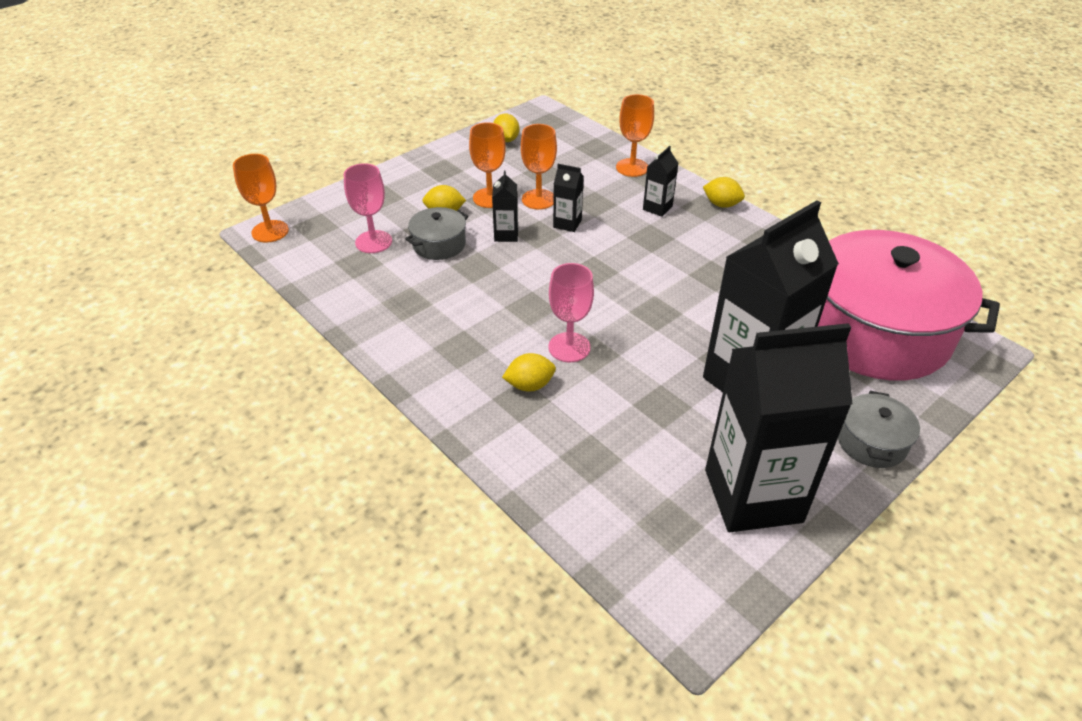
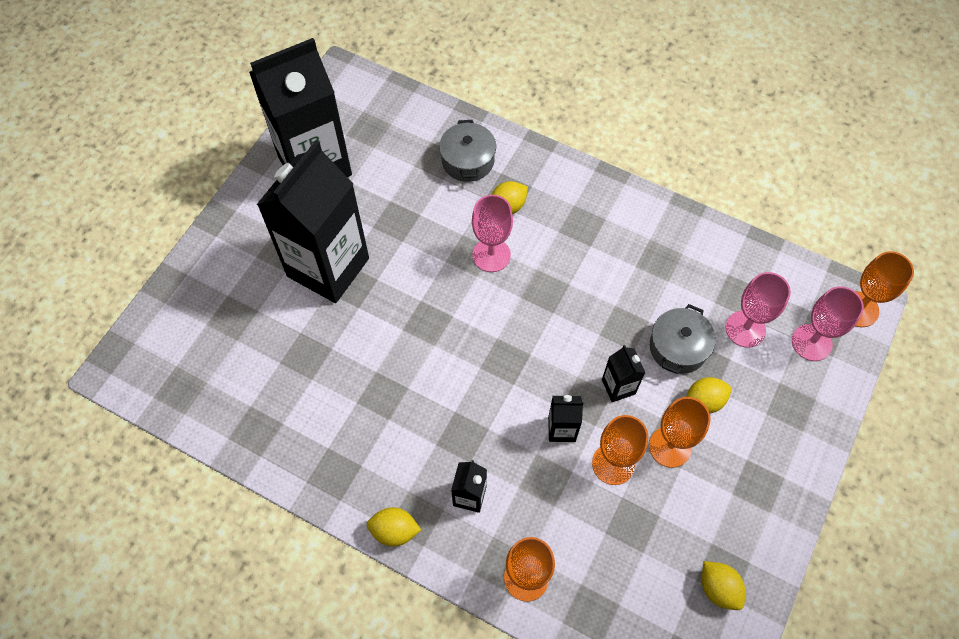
camera: 160 degrees right, 20 degrees up
pink pot [818,230,1000,381] -> none
grey pot [838,391,920,468] -> grey pot moved to [439,120,496,182]
none -> pink goblet [792,286,864,361]

